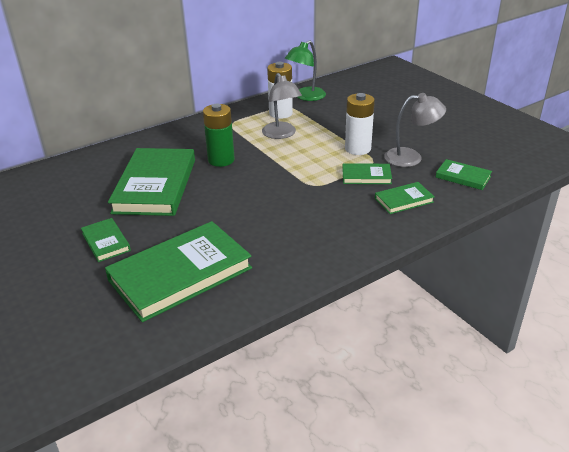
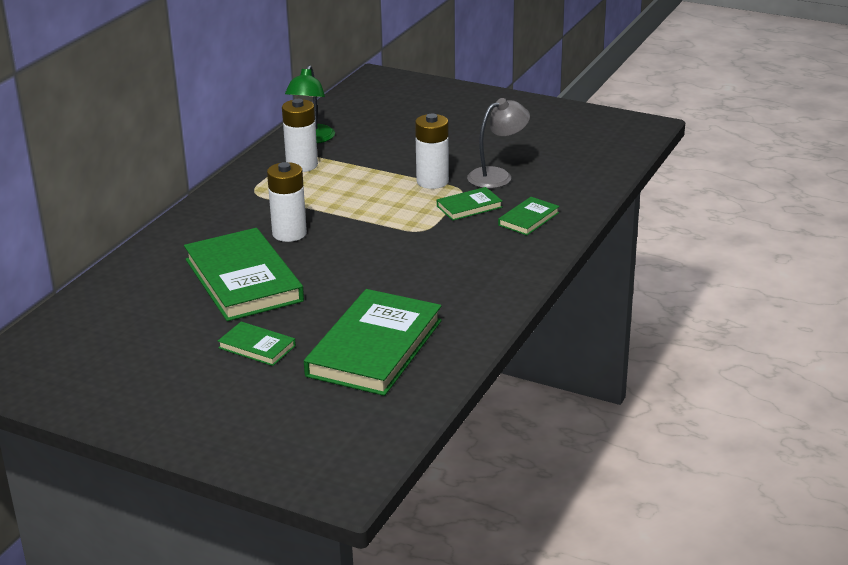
camera: 30 degrees left, 5 degrees down
green battery [203,104,235,167] -> white battery [267,162,307,242]
grey lamp [262,73,302,139] -> none
green book [436,159,492,190] -> none

